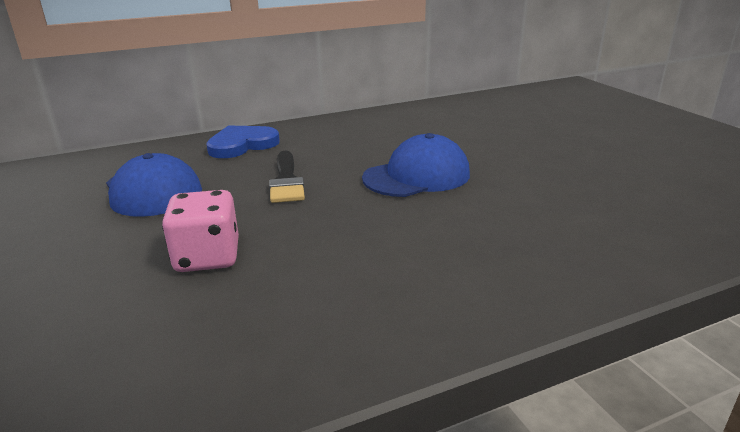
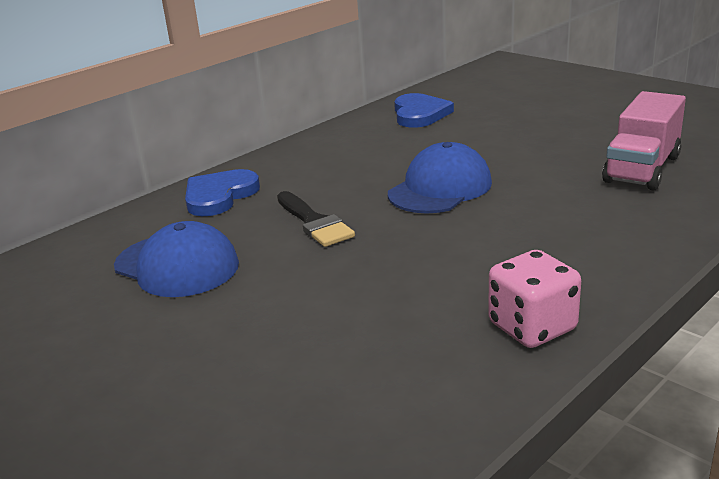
camera: 20 degrees left, 0 degrees up
pink dice [162,190,239,272] -> pink dice moved to [488,250,581,348]
none -> blue heart [394,93,454,128]
none -> pink truck [602,91,686,191]

